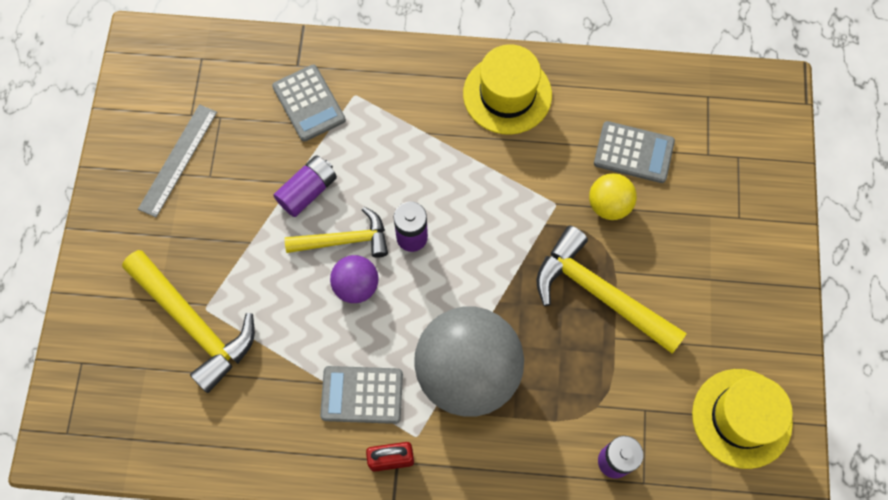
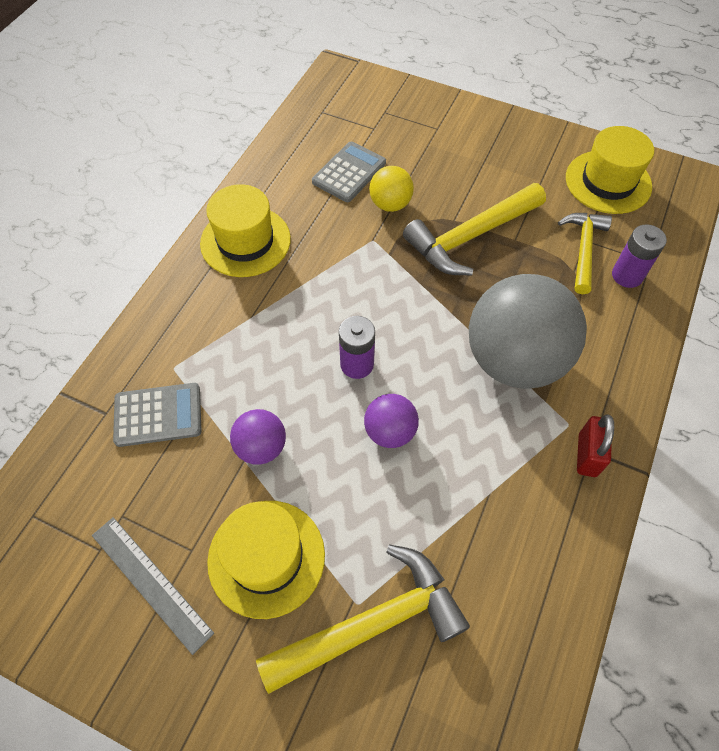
camera: 70 degrees left, 10 degrees down
purple battery [273,155,337,217] -> purple ball [230,409,286,465]
yellow hammer [285,207,388,258] -> yellow hammer moved to [558,213,612,294]
grey calculator [320,366,403,424] -> none
none -> yellow hat [207,501,325,619]

